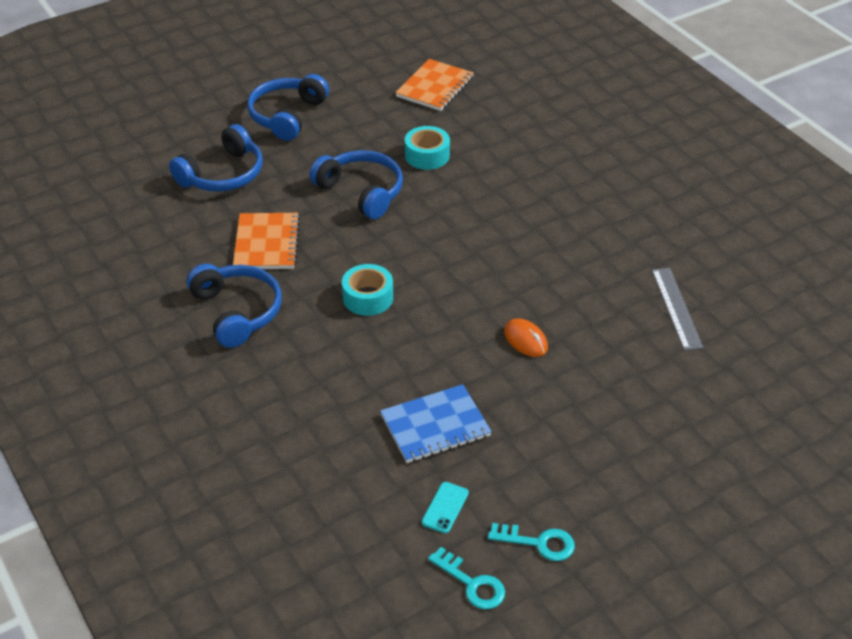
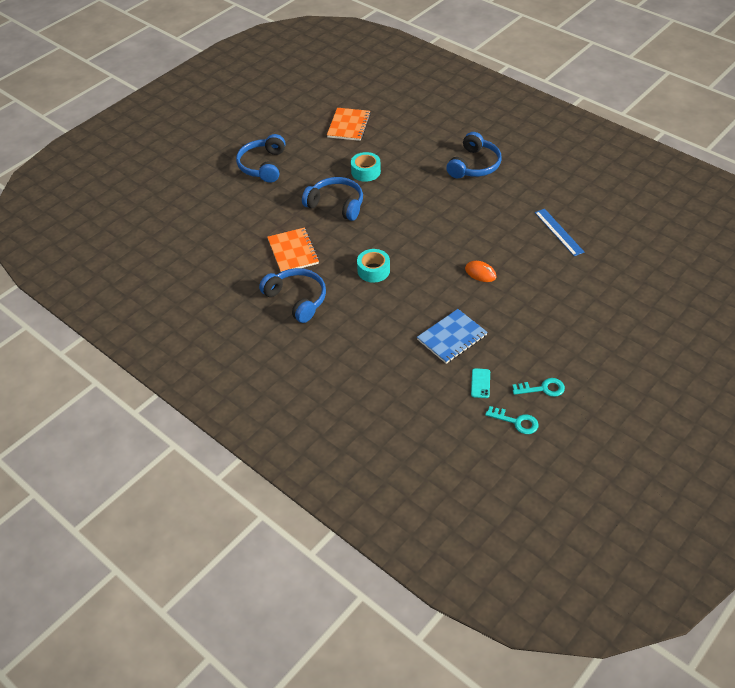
camera: 15 degrees left, 5 degrees up
blue headphones [169,124,263,192] -> blue headphones moved to [446,132,502,178]
grey ruler [652,268,704,350] -> blue ruler [535,209,584,256]

